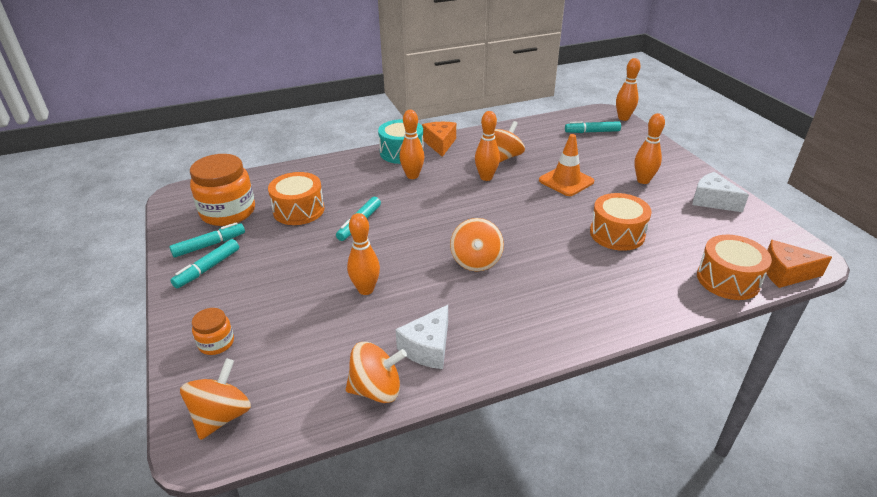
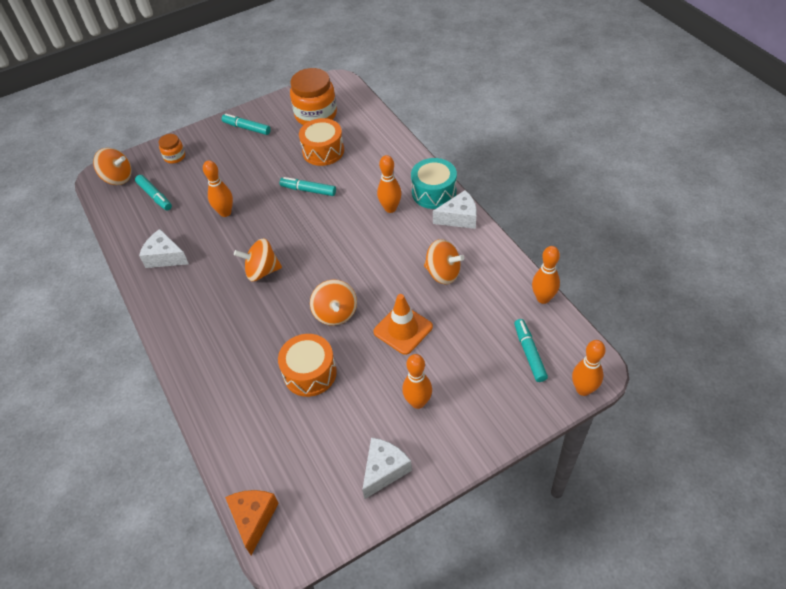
camera: 85 degrees right, 15 degrees up
turquoise marker [169,222,245,258] -> turquoise marker moved to [135,175,172,211]
orange spinning top [346,342,407,403] -> orange spinning top moved to [310,279,357,326]
orange cheese [422,122,456,157] -> white cheese [433,190,477,229]
orange bowling pin [475,111,500,181] -> orange bowling pin moved to [532,246,560,304]
orange drum [697,235,772,300] -> none

